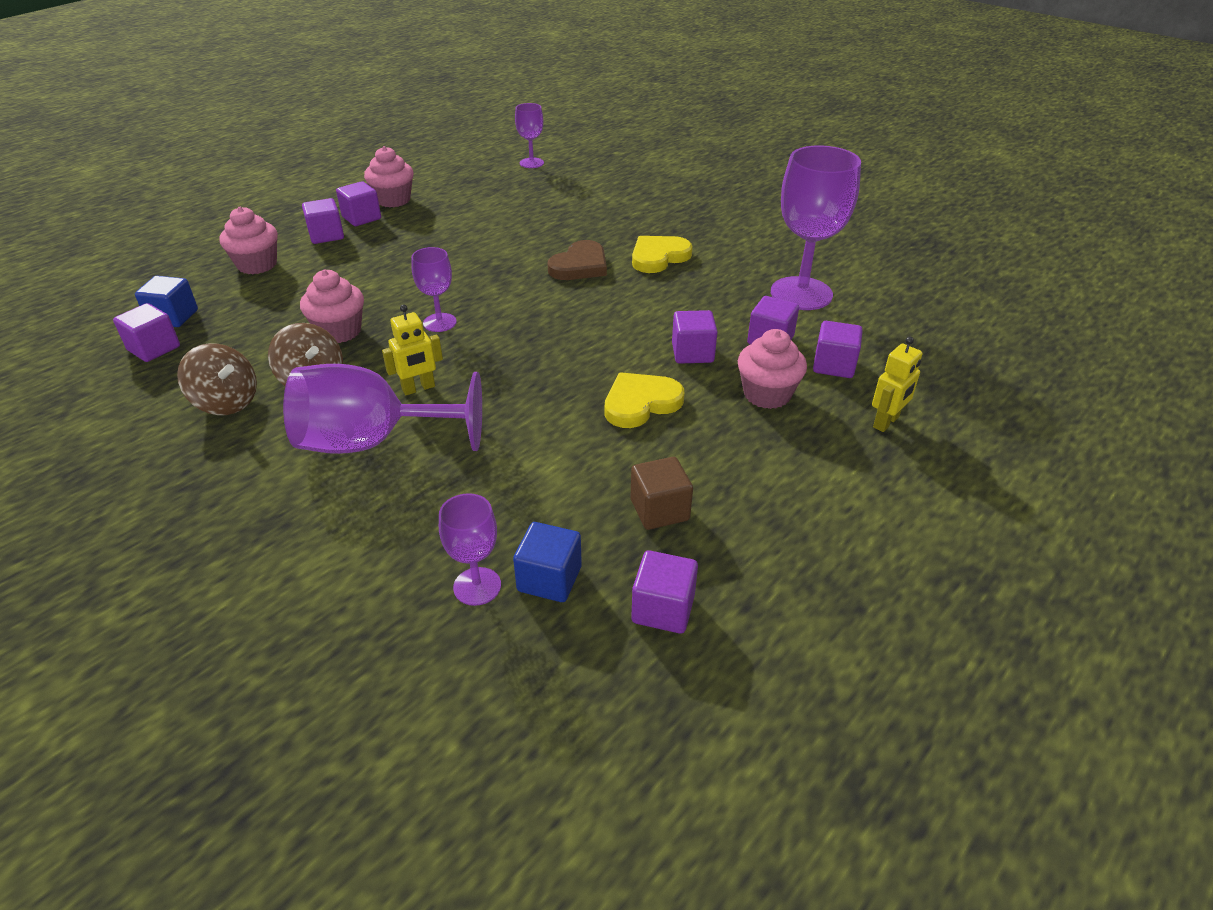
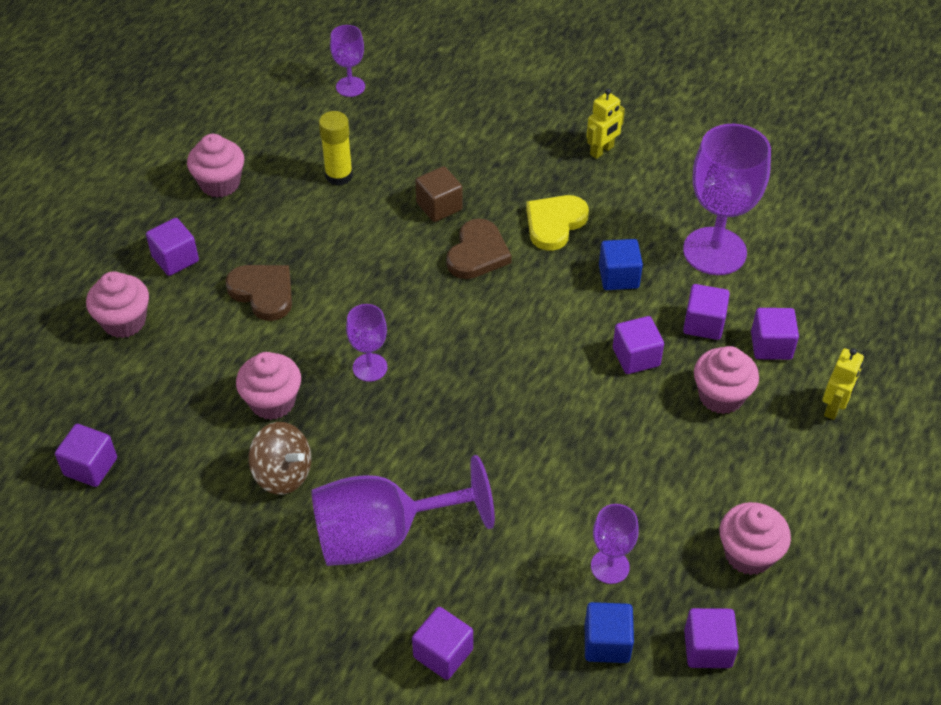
camera: 15 degrees left, 10 degrees up
blue cube [135,276,198,327] -> blue cube moved to [599,239,643,290]
brown spinning top [177,343,257,415] -> none
purple cube [336,181,381,226] -> purple cube moved to [412,607,473,680]
yellow robot [382,304,443,395] -> yellow robot moved to [587,89,625,159]
purple goblet [439,493,501,606] -> purple goblet moved to [591,504,639,584]
yellow heart [605,372,684,428] -> none
brown cube [631,457,693,530] -> brown cube moved to [415,166,462,222]
none -> brown heart [225,265,292,321]
none -> yellow glue stick [319,111,353,186]
none -> pink cupcake [720,502,791,575]

